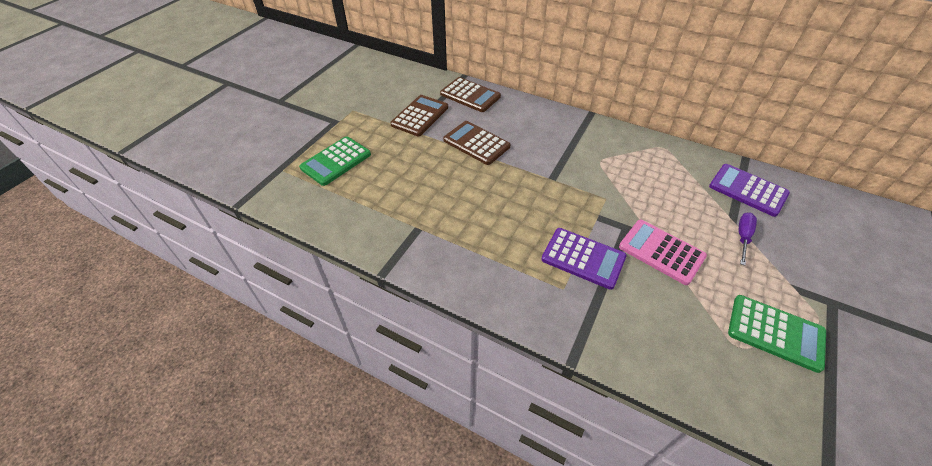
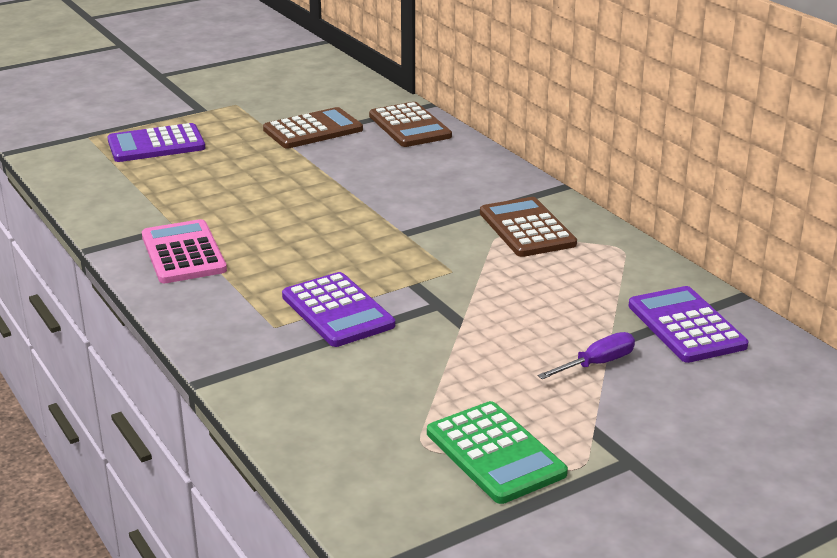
camera: 30 degrees right, 20 degrees down
green calculator [299,136,371,186] -> purple calculator [107,123,205,162]
brown calculator [443,121,510,165] -> brown calculator moved to [480,197,577,257]
pink calculator [619,220,707,285] -> pink calculator moved to [142,219,227,283]

